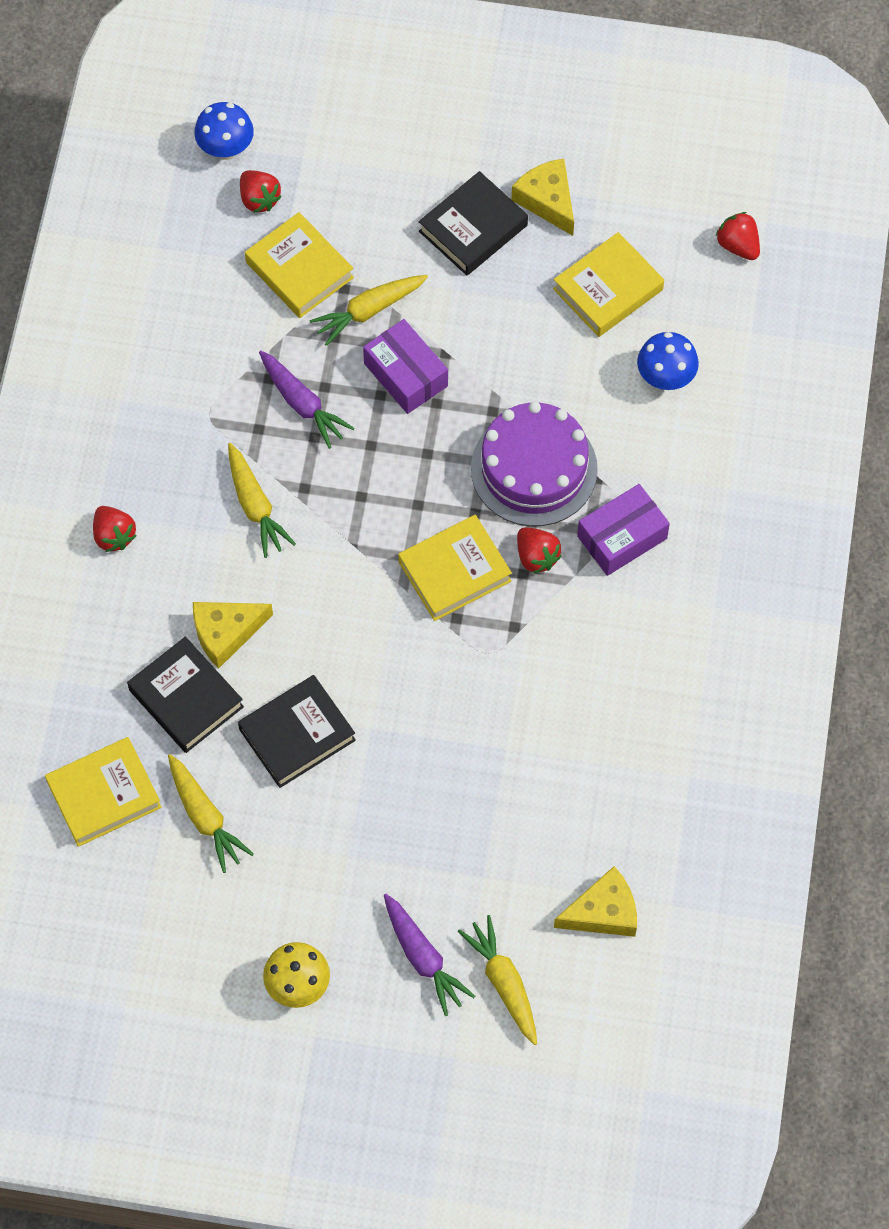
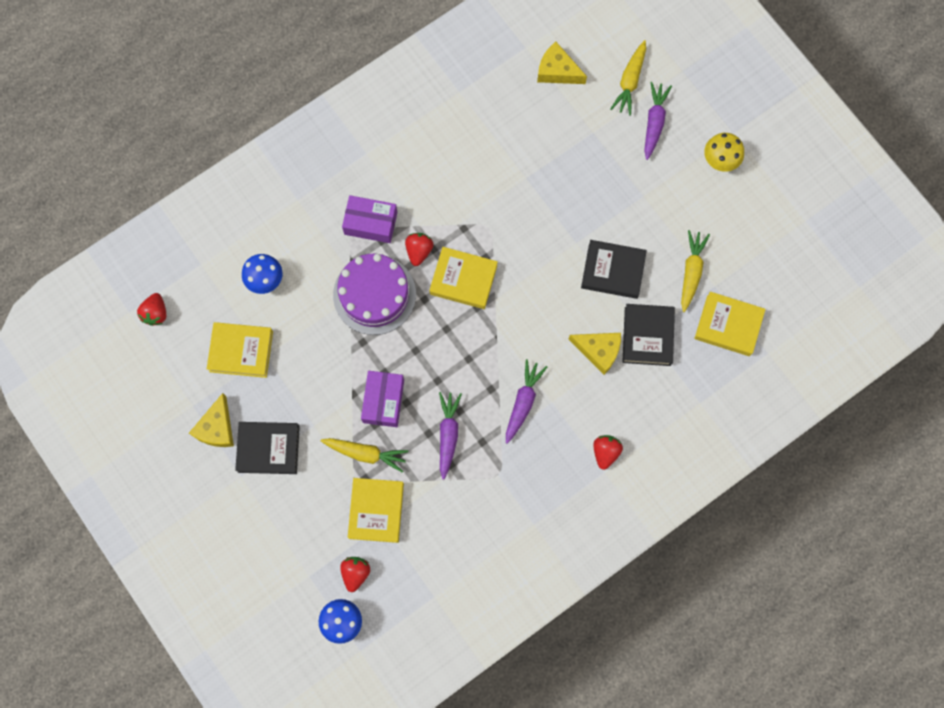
camera: 135 degrees left, 10 degrees up
yellow carrot [228,443,296,558] -> purple carrot [506,359,547,444]

